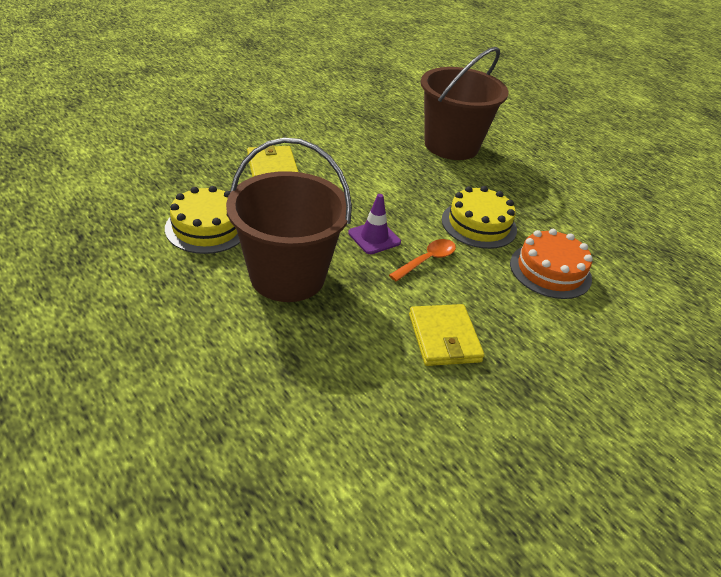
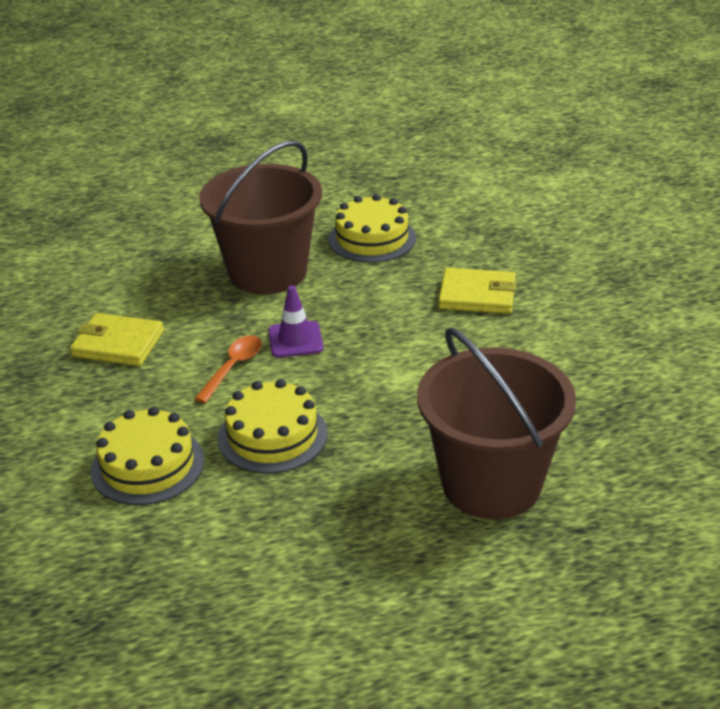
camera: 120 degrees right, 5 degrees down
orange spoon [389,239,456,281] -> orange spoon turned 135 degrees counterclockwise [194,335,262,403]
orange cake [510,229,593,299] -> yellow cake [91,407,204,505]

